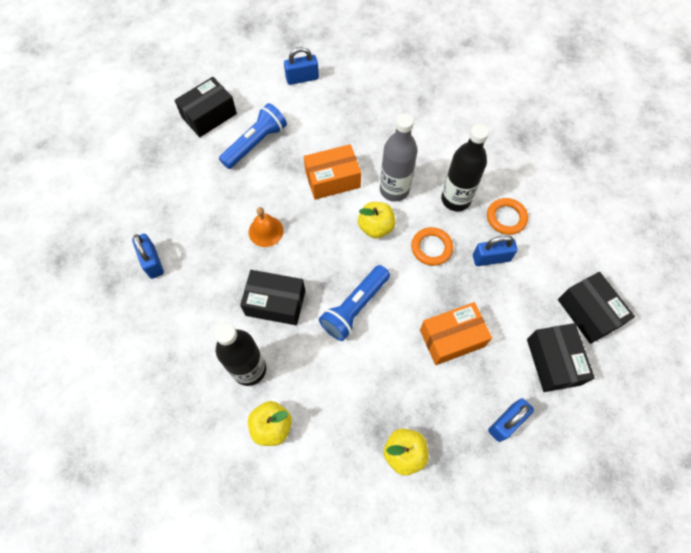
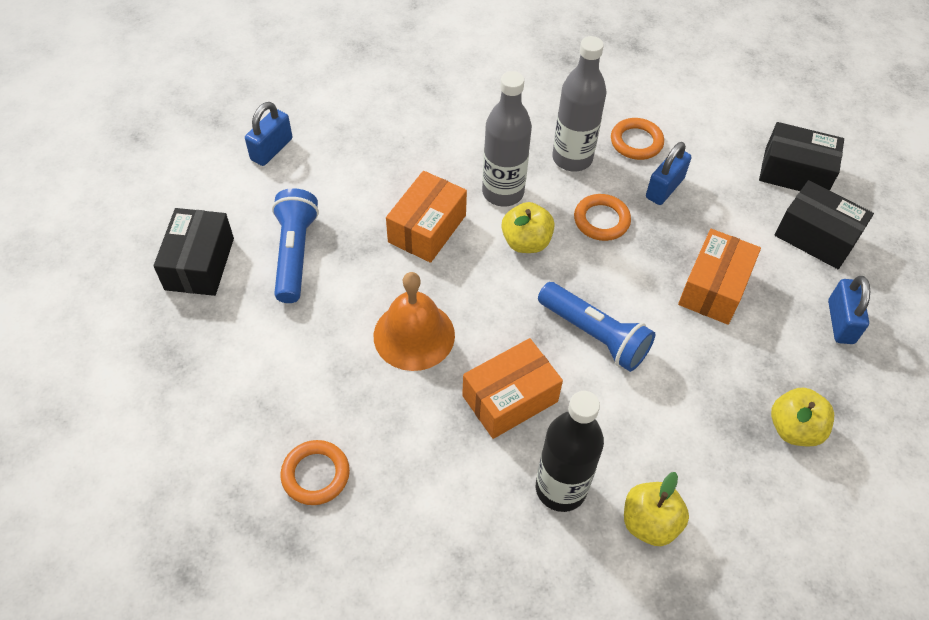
camera: 45 degrees left, 10 degrees down
blue padlock [132,234,164,279] -> orange ring [280,440,350,505]
black box [240,270,305,325] -> orange box [462,338,563,439]
orange bell [249,207,284,247] -> orange bell [374,272,455,371], size x1.54
blue flashlight [319,265,390,341] -> blue flashlight turned 45 degrees counterclockwise [538,282,655,372]
black bottle [441,124,489,211] -> grey bottle [552,36,606,172]

